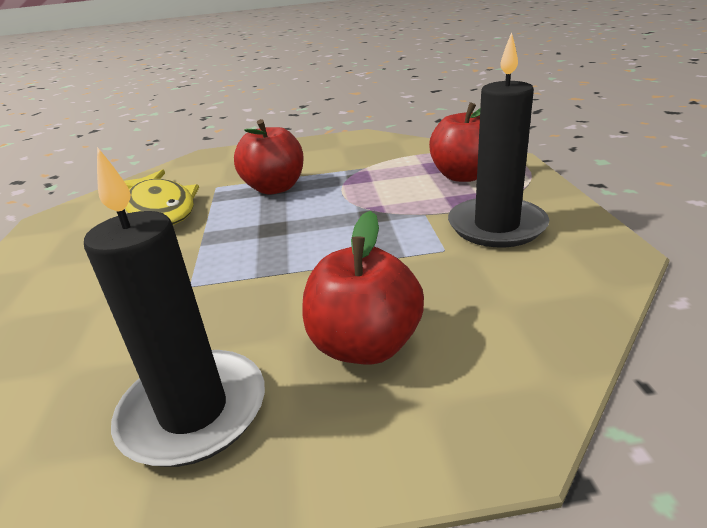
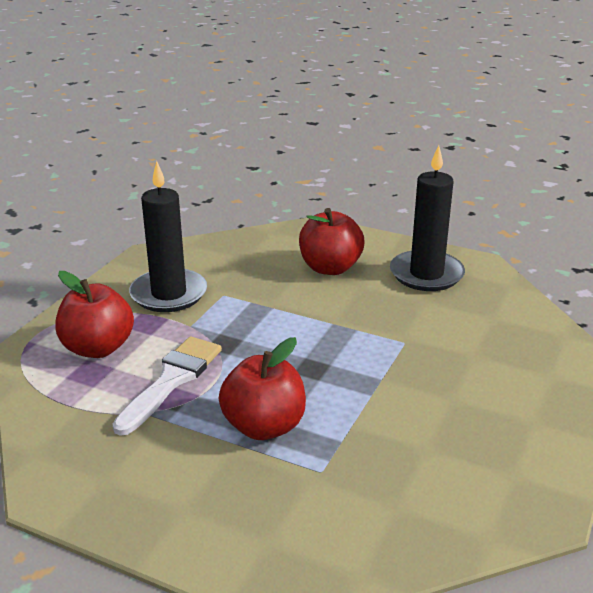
camera: 150 degrees left, 0 degrees up
yellow fish [124,169,199,225] -> none
none -> white brush [112,336,222,436]

